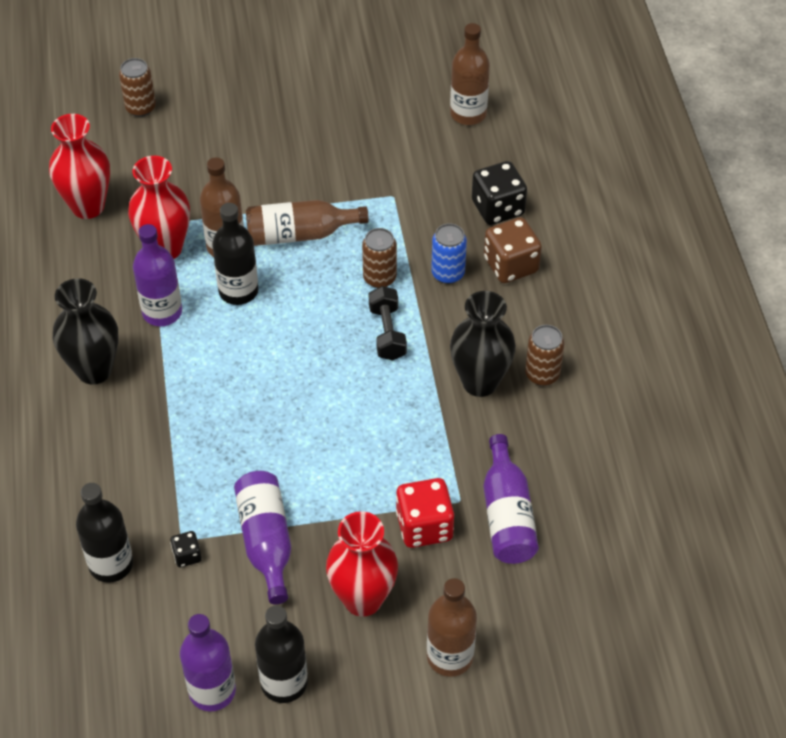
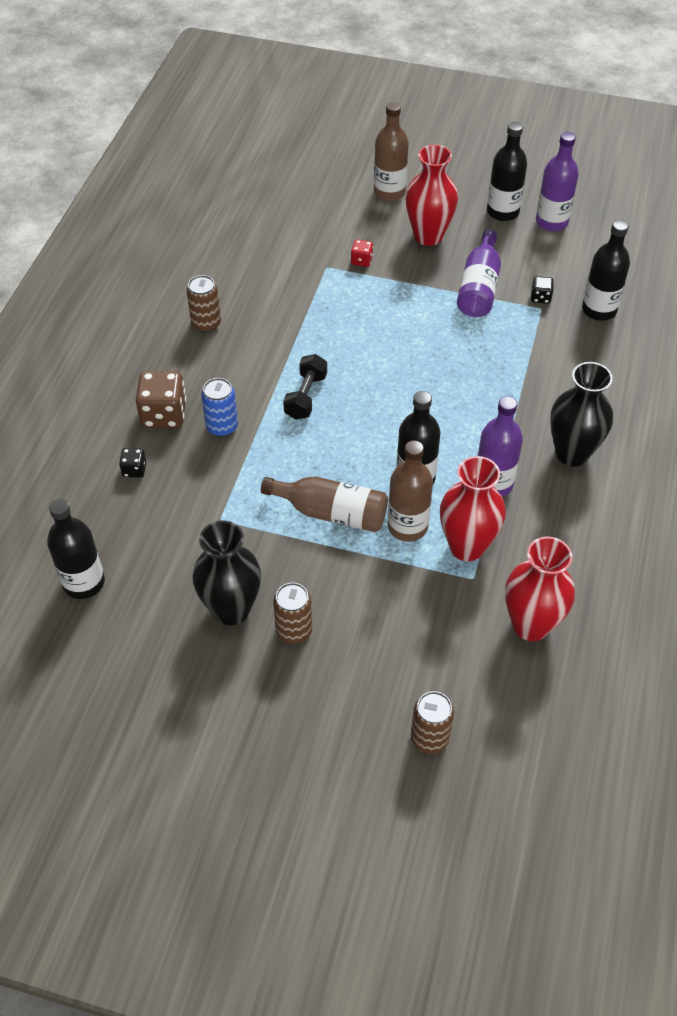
camera: 155 degrees left, 0 degrees up
brown can [362,228,397,288] -> brown can moved to [273,583,312,644]
red dice [396,478,454,548] -> red dice [351,240,373,267], size x0.50
brown bottle [450,23,490,125] -> black bottle [47,499,105,599]
black vase [450,291,516,397] -> black vase moved to [192,520,261,625]
black dice [472,161,527,225] -> black dice [119,448,146,478], size x0.50
purple bottle [483,434,539,564] -> none

